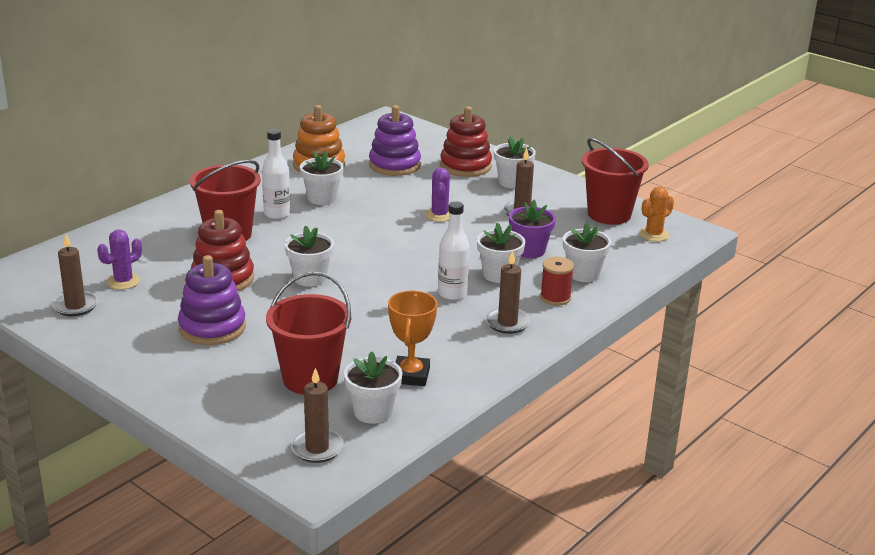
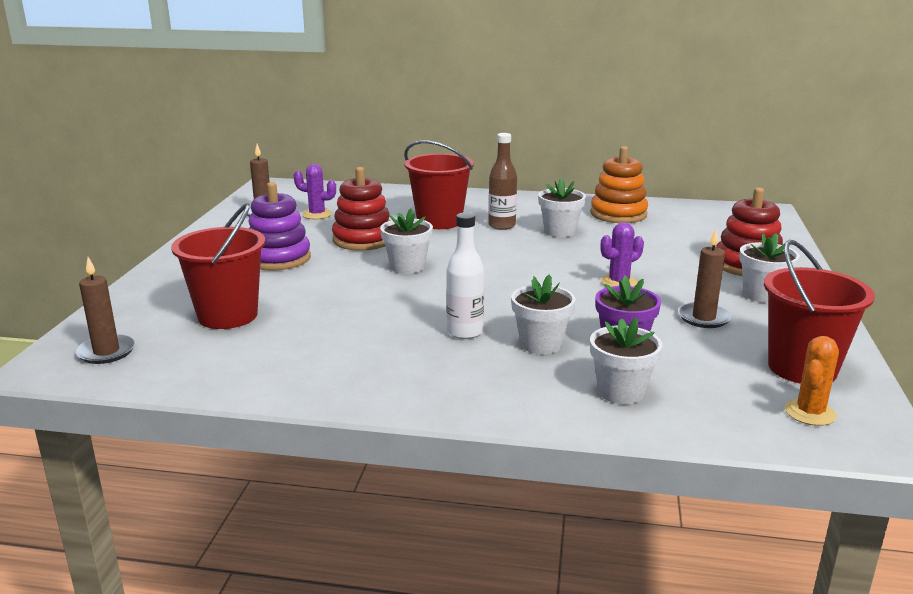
camera: 60 degrees right, 5 degrees down
white bottle [262,129,291,219] -> brown bottle [488,133,517,230]
white flower pot [344,351,402,424] -> none
purple stacking toy [369,105,421,176] -> none
orange trophy [388,291,437,386] -> none
brown candle [485,250,530,334] -> none
red spool [540,257,574,306] -> none
orange cactus [639,186,674,241] -> orange cactus turned 75 degrees counterclockwise [785,336,839,426]

